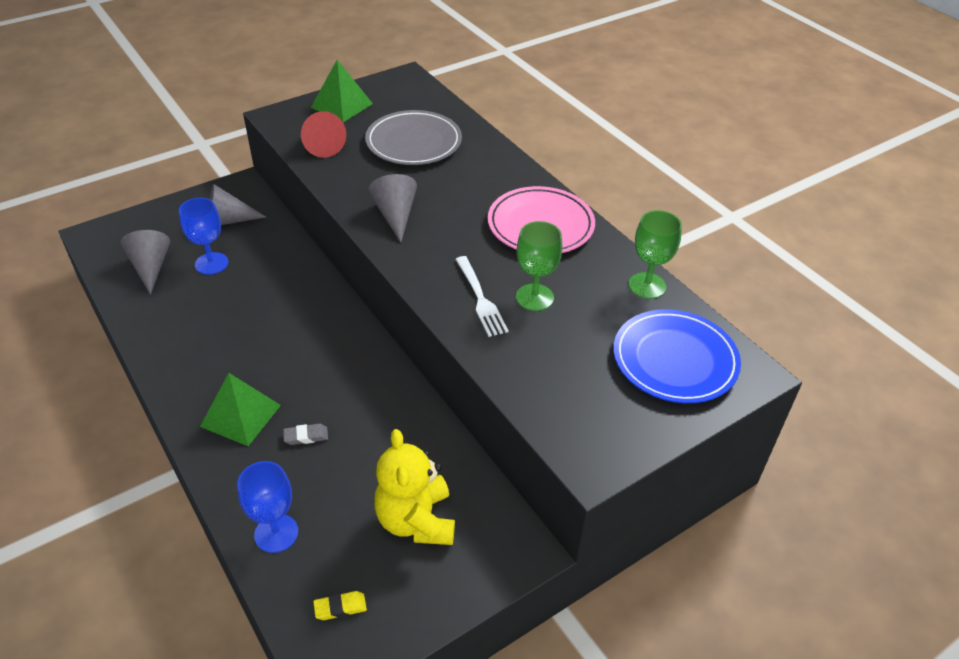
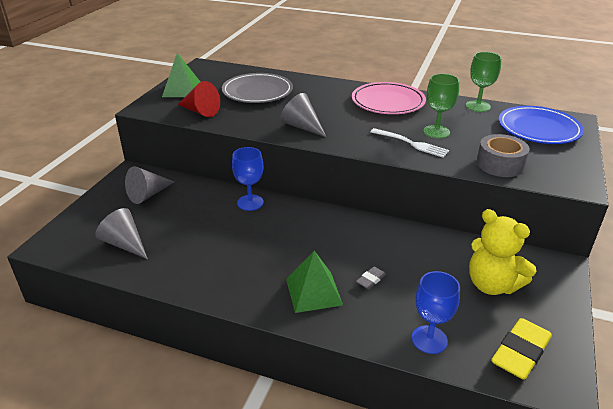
camera: 35 degrees left, 10 degrees down
blue goblet [179,198,228,275] -> blue goblet moved to [232,147,264,211]
yellow eraser [313,591,367,620] -> yellow eraser [491,318,552,380], size x2.08
none -> grey tape [477,134,530,177]

